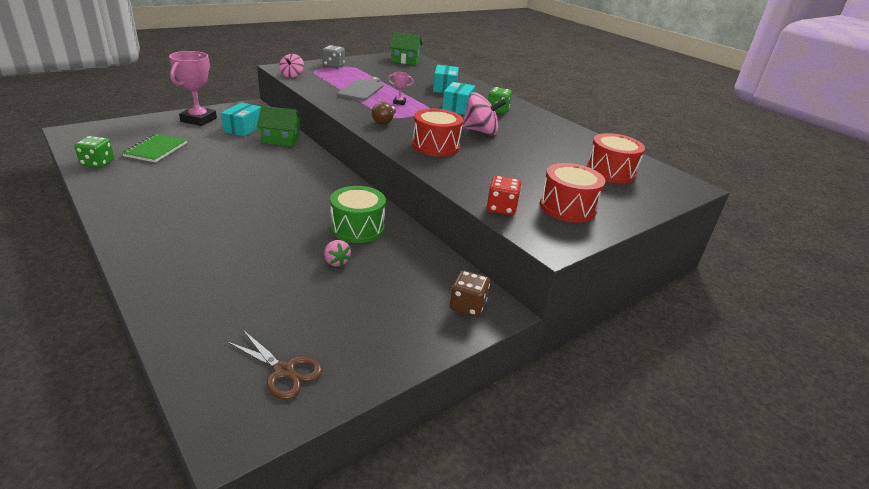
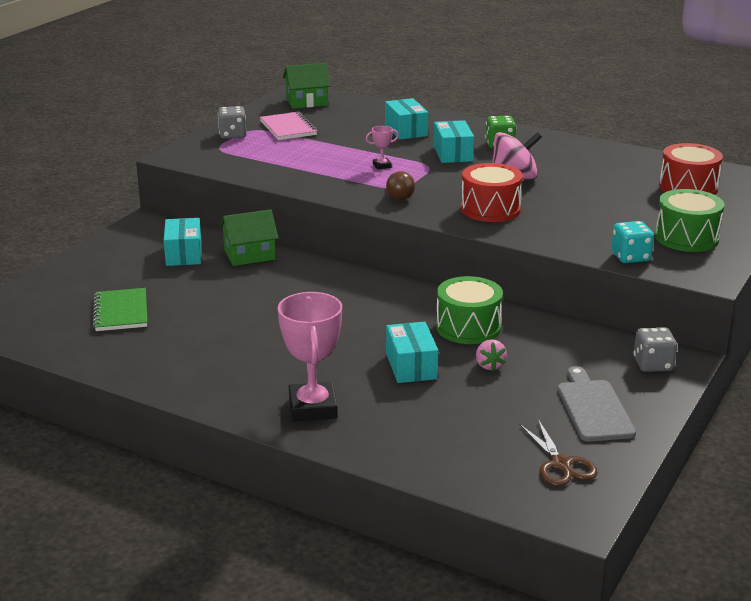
camera: 20 degrees left, 5 degrees down
green dice [74,136,114,168] -> none
pink trophy [169,51,217,126] -> pink trophy moved to [278,292,342,422]
brown scissors [227,330,323,399] -> brown scissors turned 60 degrees clockwise [519,419,598,486]
pink spinning top [279,54,304,78] -> none
pink strawberry [324,240,351,267] -> pink strawberry turned 45 degrees clockwise [476,339,507,371]
grey cutting board [337,77,383,101] -> grey cutting board moved to [557,366,636,441]
brown dice [450,270,490,317] -> grey dice [634,327,677,372]
red dice [487,176,521,215] -> turquoise dice [611,221,654,263]
red drum [540,163,605,223] -> green drum [655,189,724,252]
none -> pink notebook [260,112,317,140]
none -> turquoise box [386,322,439,383]

